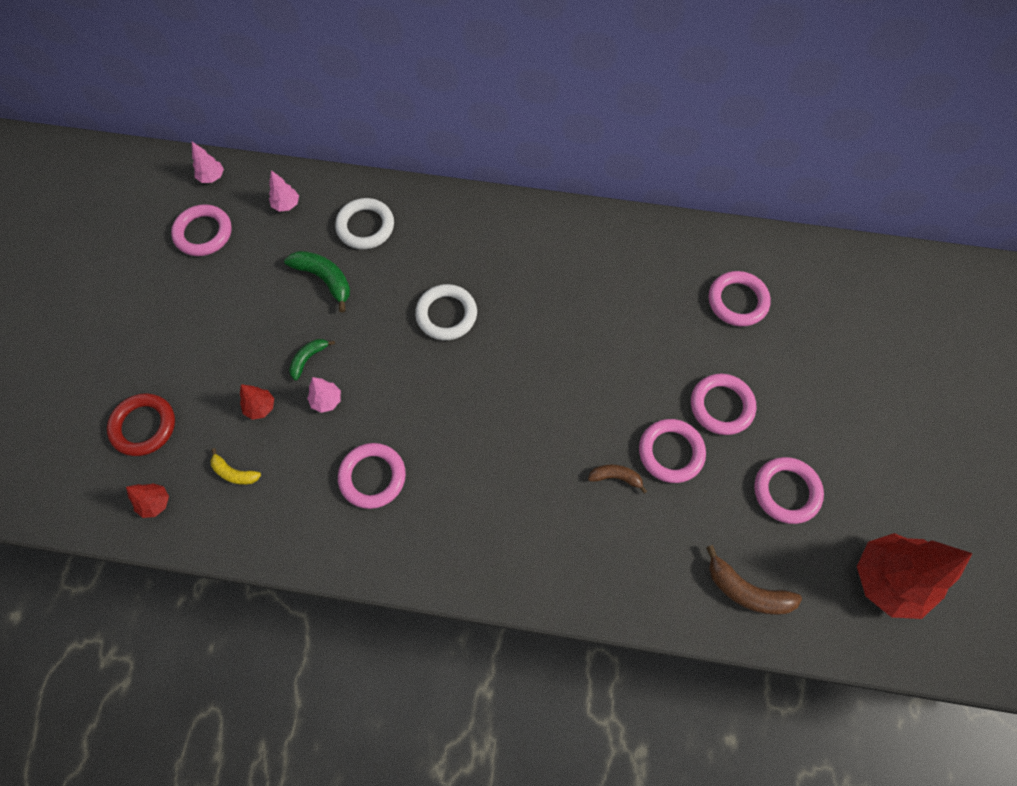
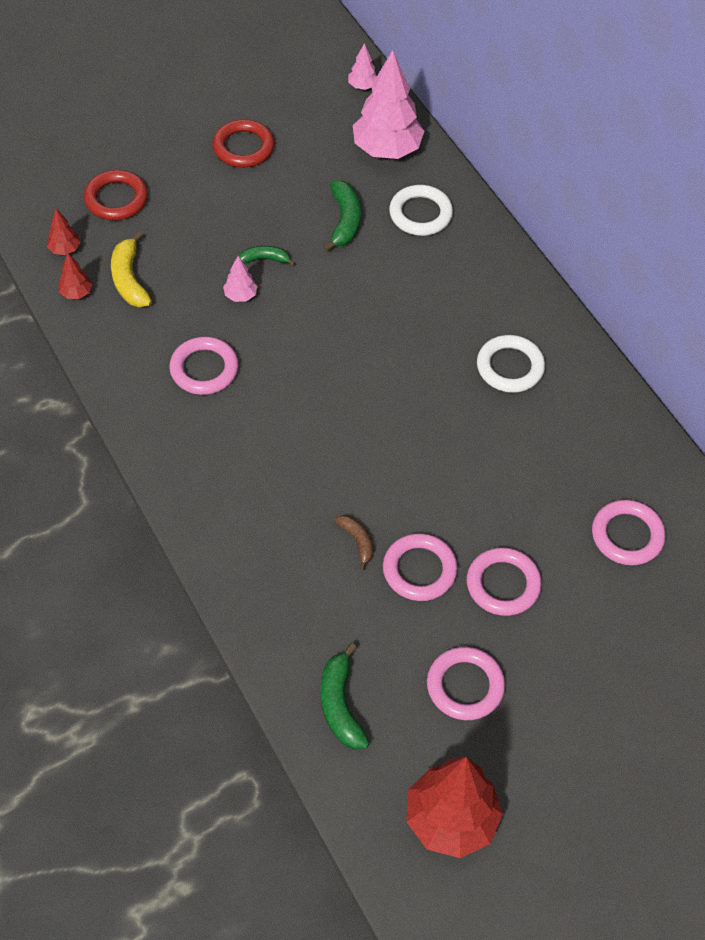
camera: 50 degrees right, 10 degrees down
pink ring [171,204,232,256] -> none
yellow banana [210,448,261,485] -> yellow banana [111,232,152,307], size x1.63
red tree [240,384,274,420] -> red tree moved to [58,253,93,299]
pink tree [269,170,299,212] -> pink tree [353,50,424,159], size x2.25
white ring [415,284,477,340] -> white ring moved to [477,335,545,393]
brown banana [706,545,802,615] -> green banana [321,643,370,750]
none -> red ring [212,119,275,168]

